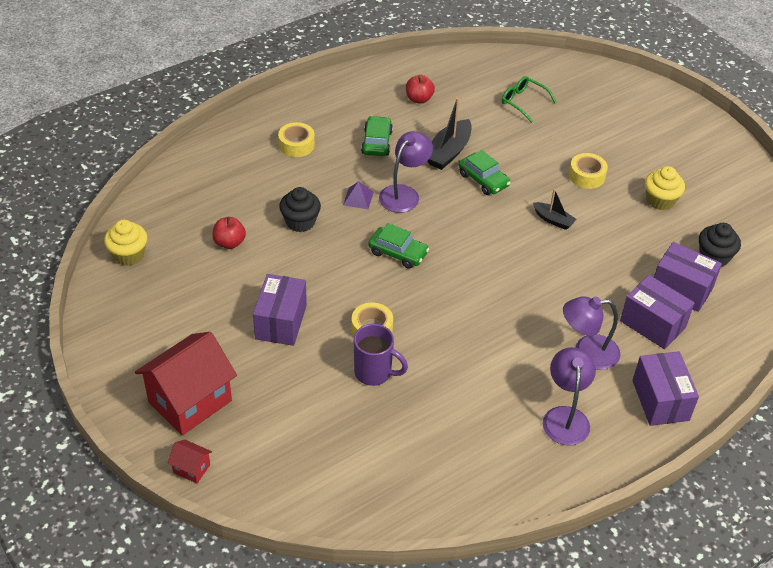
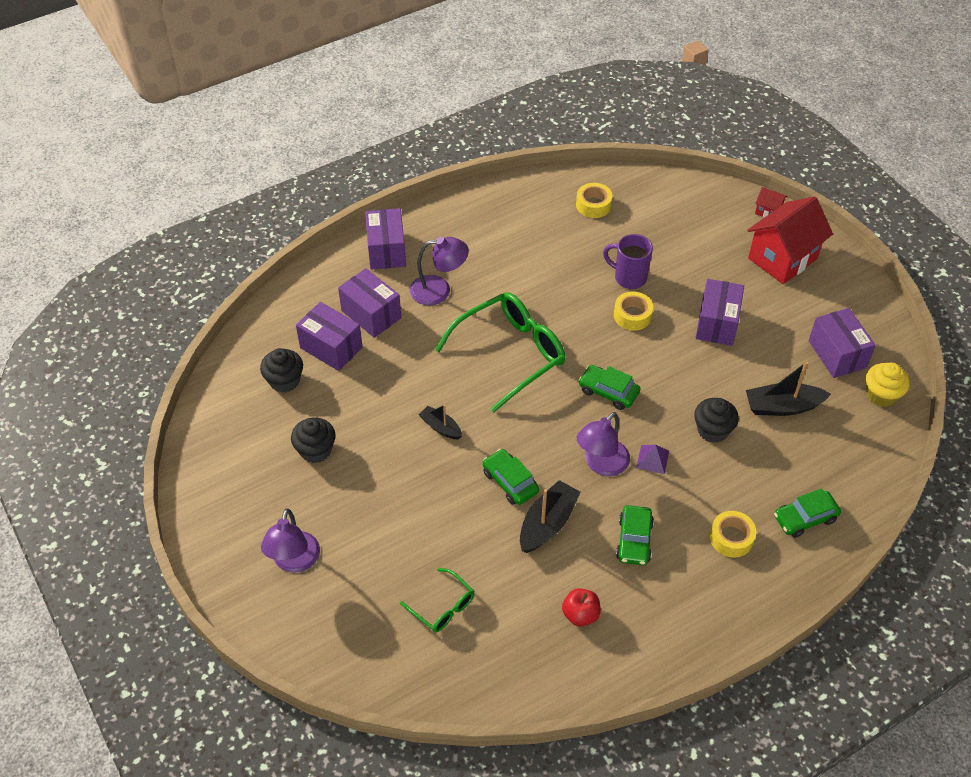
camera: 175 degrees left, 5 degrees up
red apple [212,217,246,249] -> black boat [746,361,831,416]
purple lamp [543,347,596,445] -> purple lamp moved to [261,509,320,573]
yellow tape [569,153,608,189] -> yellow tape moved to [576,183,613,218]
yellow cupcake [645,166,685,210] -> black cupcake [291,418,336,463]
none -> green glasses [435,292,565,413]
none -> green car [774,488,841,538]
none -> purple box [808,308,876,378]

